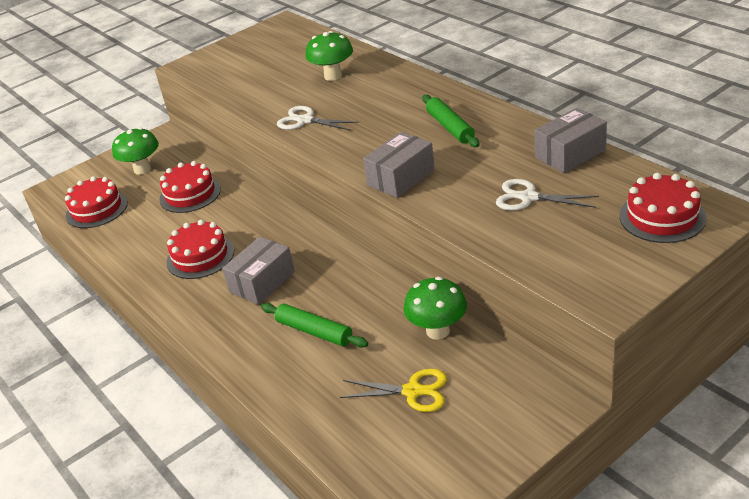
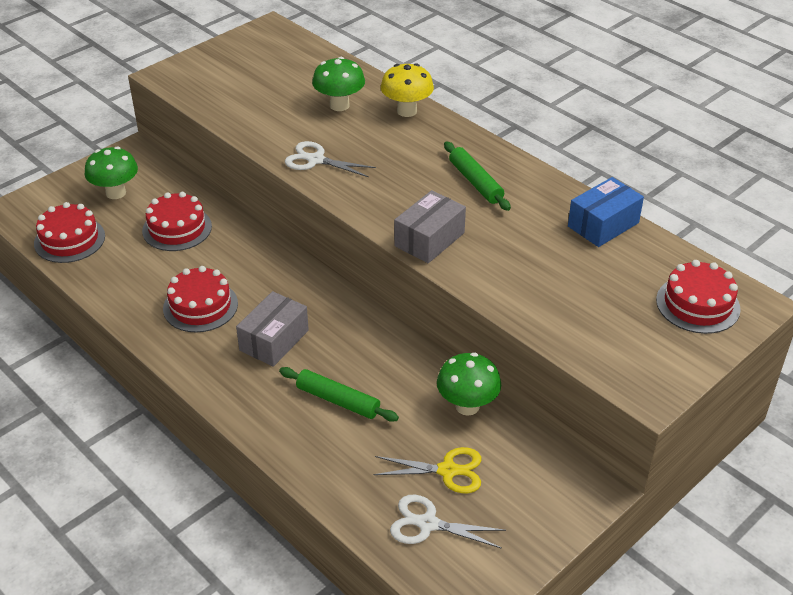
camera: 10 degrees left, 5 degrees up
white scissors [496,179,599,211] -> white scissors moved to [390,494,506,549]
grey box [534,108,607,173] -> blue box [568,177,644,247]
none -> yellow mushroom [381,63,434,117]

